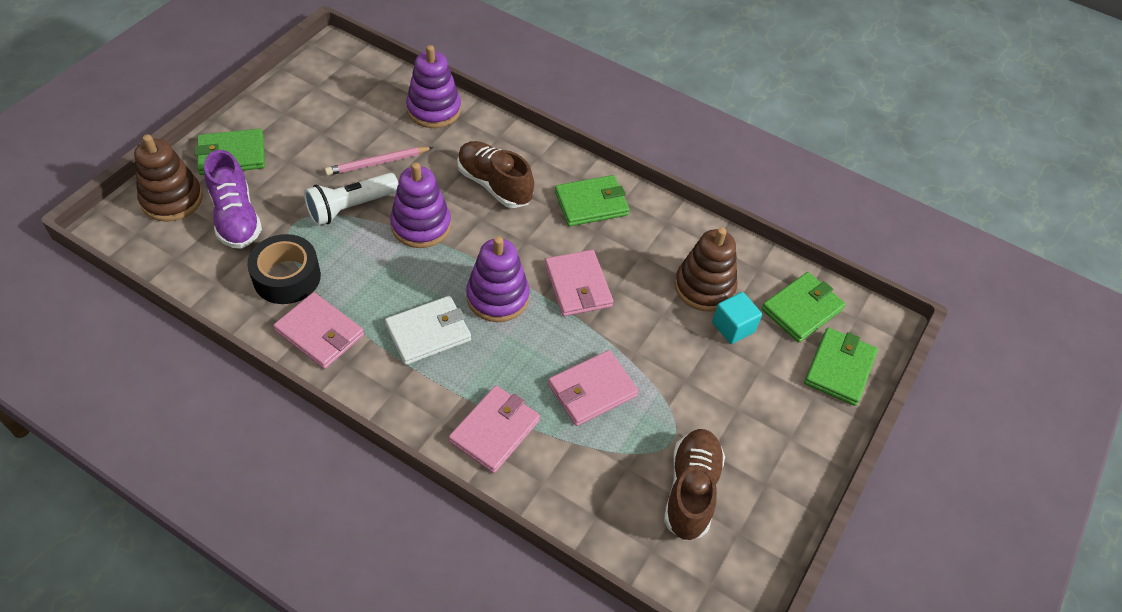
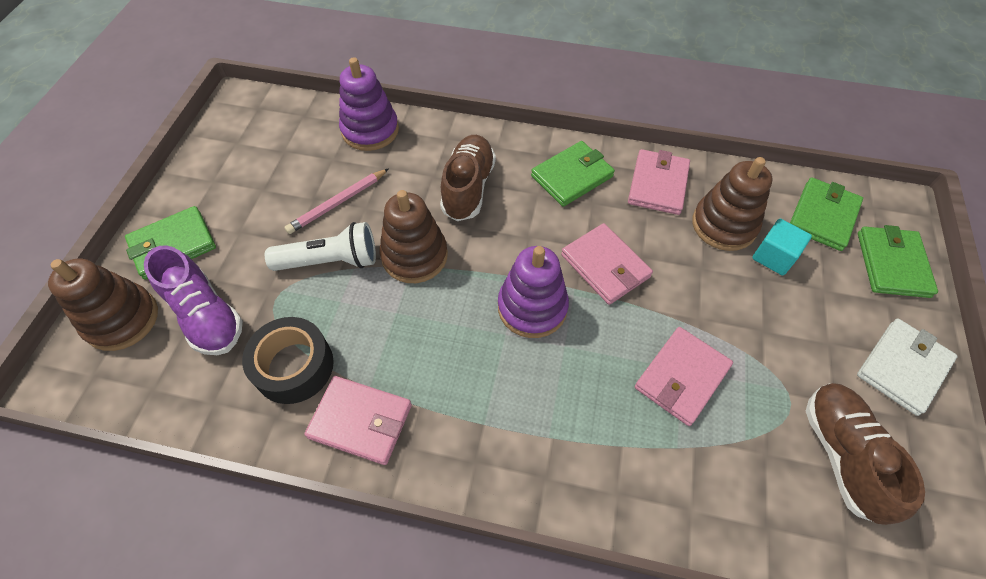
camera: 15 degrees left, 5 degrees up
white flashlight [304,173,399,226] -> white flashlight turned 135 degrees counterclockwise [265,222,376,271]
white wallet [385,296,471,365] -> white wallet moved to [857,318,957,416]
purple stacking toy [390,163,451,248] -> brown stacking toy [380,190,448,283]
pink wallet [449,385,540,473] -> pink wallet moved to [628,149,690,215]
brown shoe [457,141,534,208] -> brown shoe turned 75 degrees clockwise [440,135,496,221]

